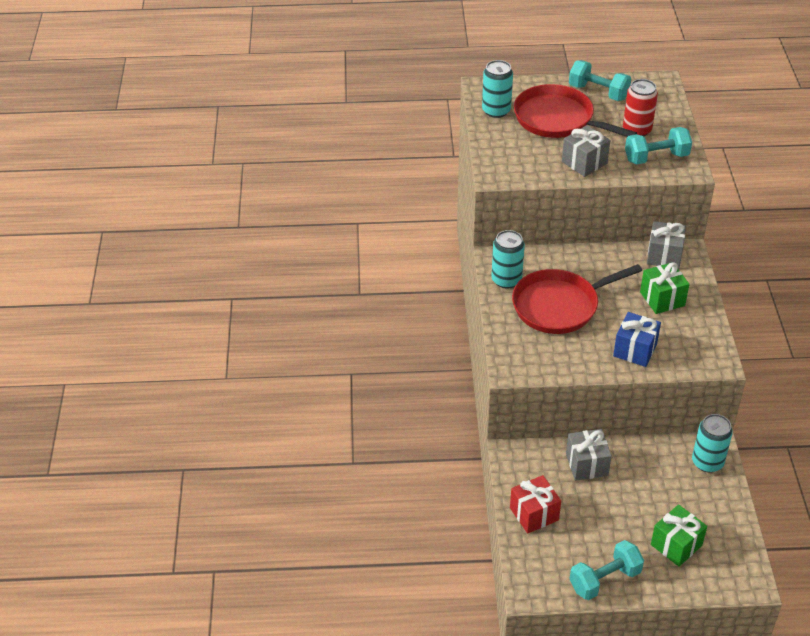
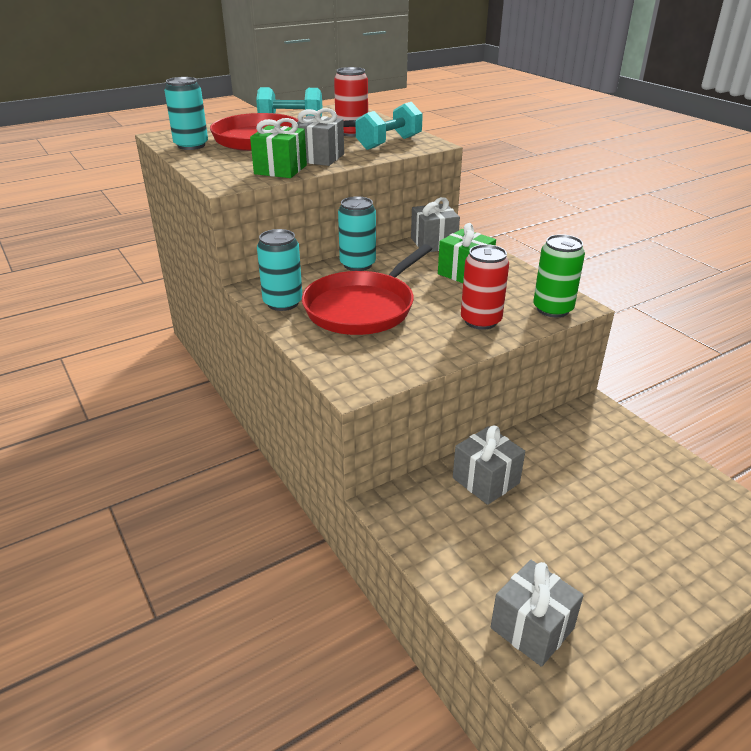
camera: 30 degrees left, 10 degrees down
red gift [510,475,561,534] -> none
turquoise dumbbell [570,540,644,600] -> none
blue gift [613,312,661,367] -> red can [461,244,509,330]
green gift [651,504,707,566] -> green gift moved to [250,118,307,178]
turquoise can [692,414,733,473] -> turquoise can moved to [338,196,376,271]
none -> grey gift [491,560,584,667]
none -> green can [533,234,585,317]

